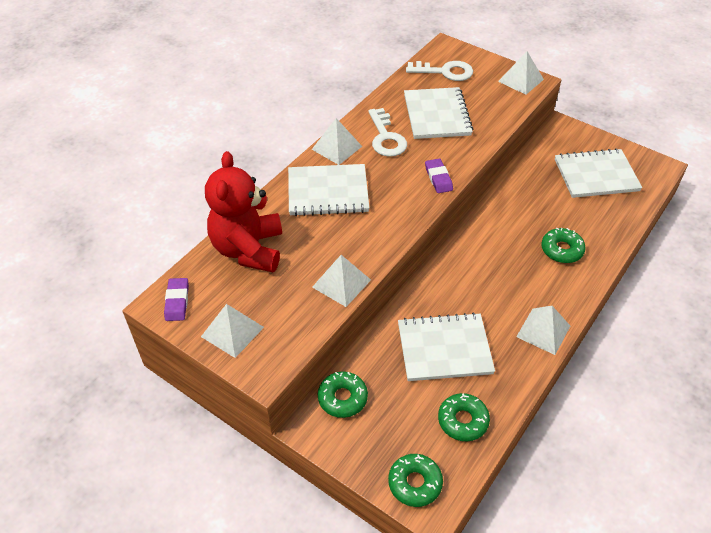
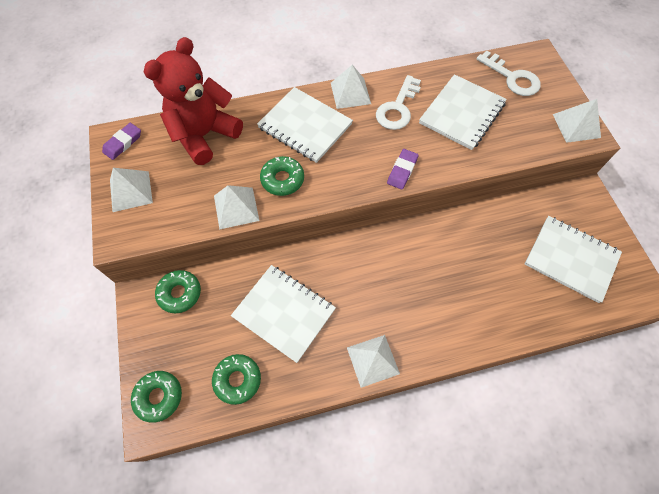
camera: 40 degrees right, 15 degrees up
green donut [541,228,586,263] -> green donut moved to [260,156,304,196]

